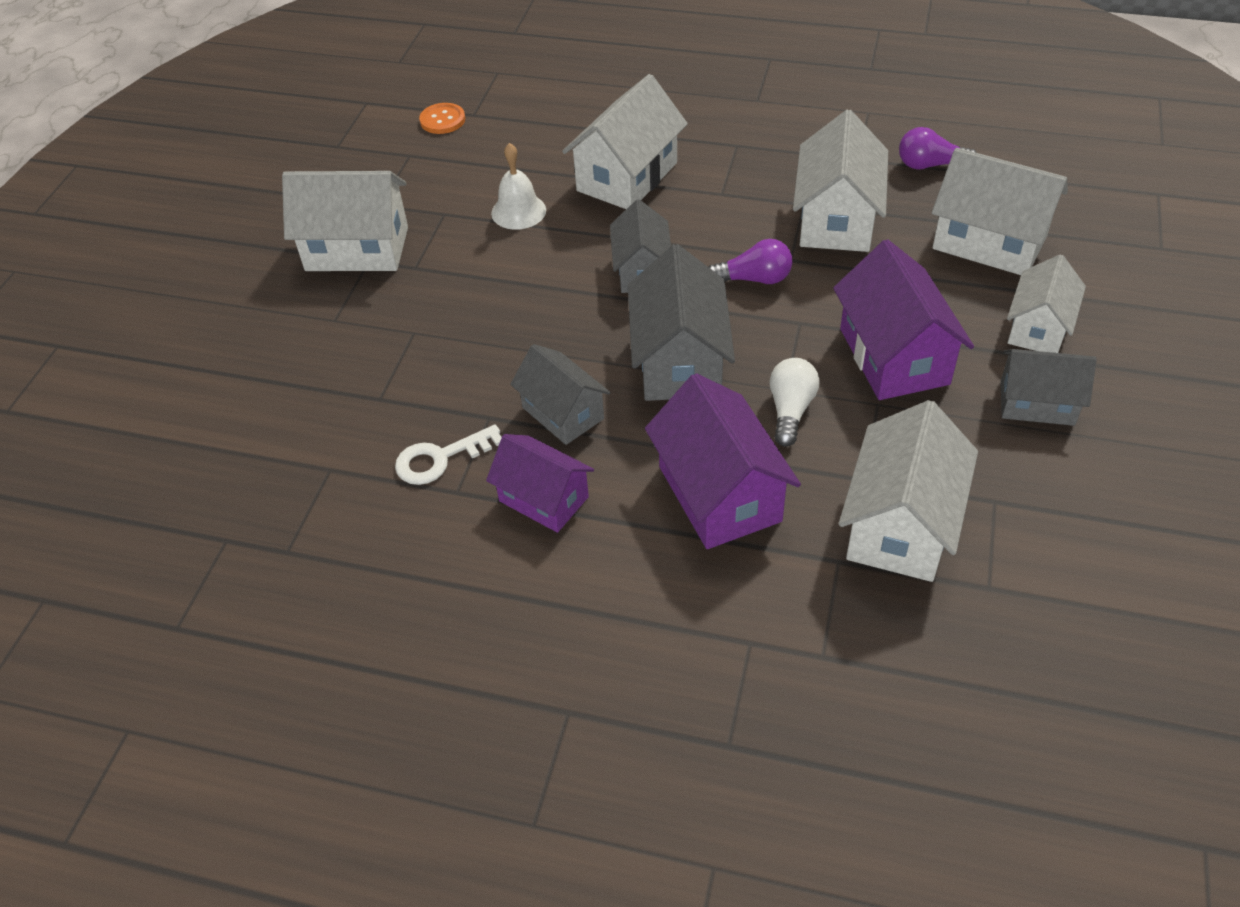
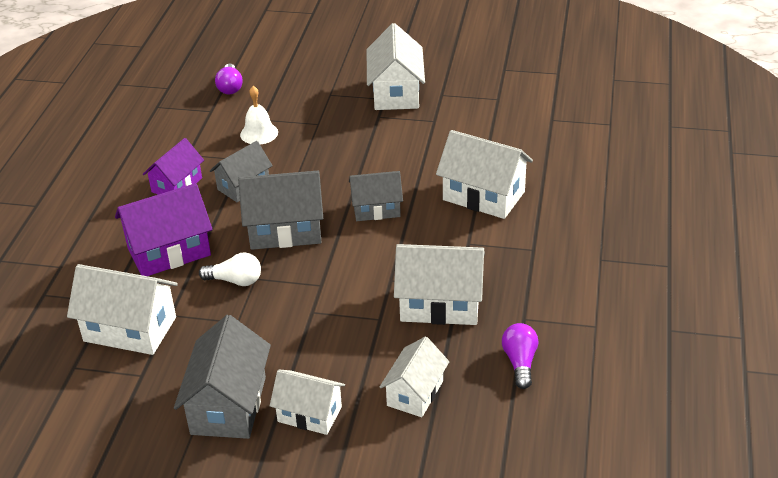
camera: 85 degrees right, 10 degrees down
white key [395,424,502,485] -> none
orange button [419,103,465,134] -> none
white bell [491,143,546,230] -> white bell moved to [240,86,278,145]
purple light bulb [708,239,792,284] -> purple light bulb moved to [215,64,243,94]
purple house [833,239,974,400] -> none
white house [932,148,1068,275] -> white house [380,337,449,417], size x0.65
grey house [1000,349,1097,426] -> grey house [174,315,271,439], size x1.54

